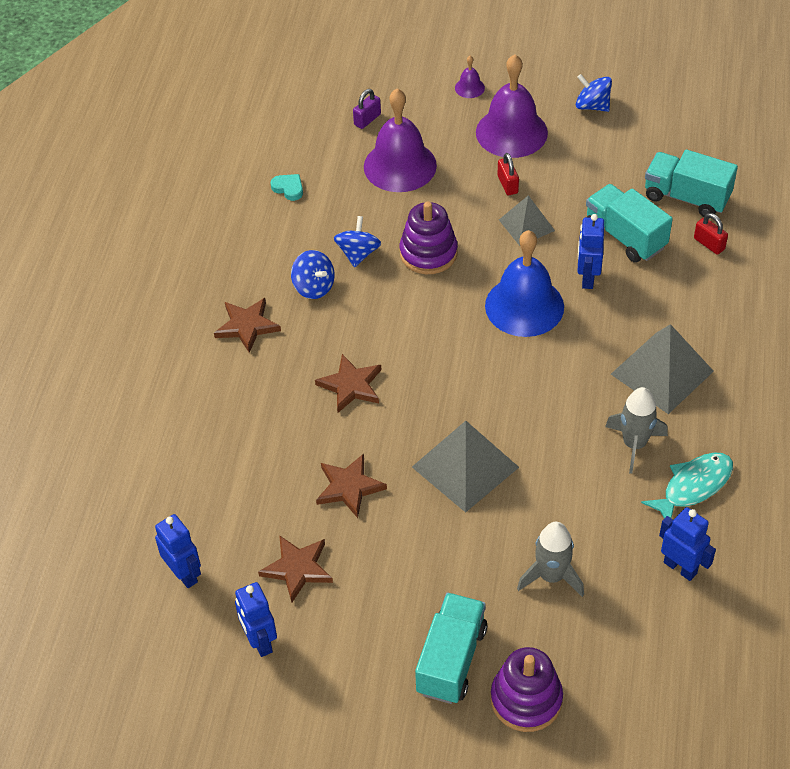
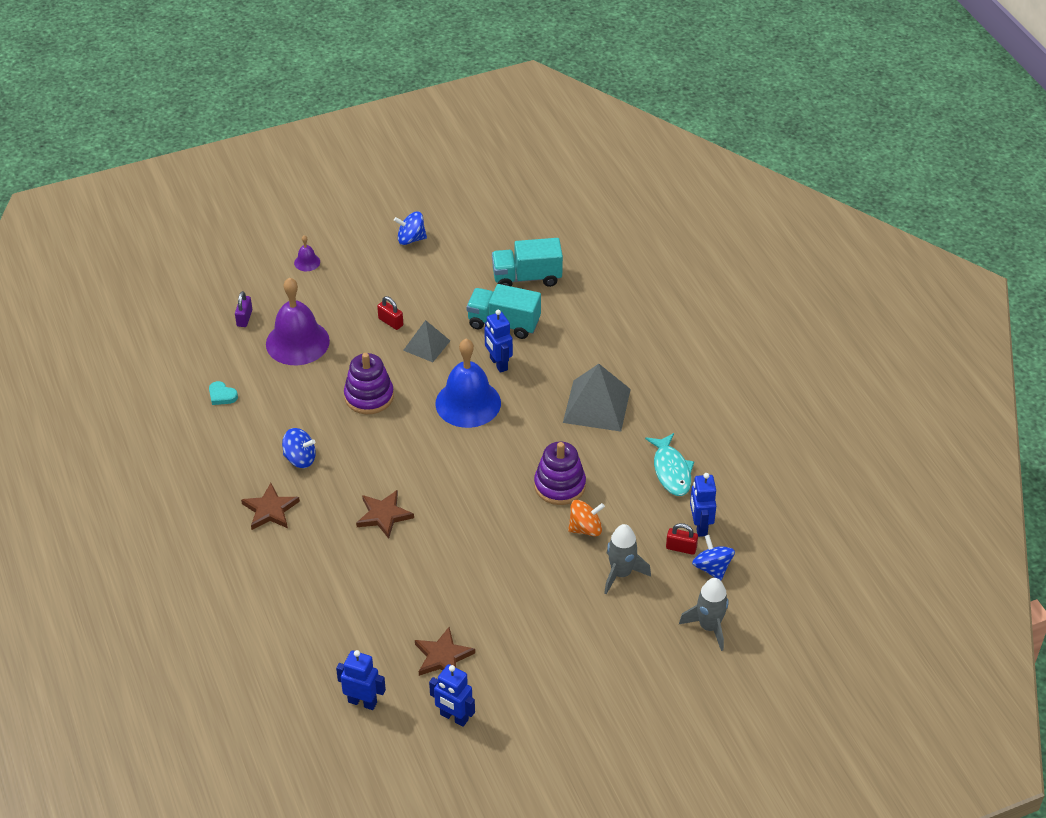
camera: 35 degrees left, 5 degrees down
turquoise heart [271,174,303,201] -> turquoise heart turned 150 degrees counterclockwise [209,381,238,405]
brown star [316,454,387,518] -> none
blue spinning top [334,216,381,267] -> blue spinning top moved to [692,535,735,580]
grey pyramid [412,421,519,513] -> none
turquoise truck [415,593,487,704] -> none
purple bell [476,54,548,158] -> none
purple stacking toy [491,647,563,732] -> purple stacking toy moved to [534,442,586,505]
grey rocket [605,387,668,474] -> grey rocket moved to [679,578,729,651]
turquoise fish [641,453,733,518] -> turquoise fish turned 150 degrees clockwise [645,433,694,496]
blue robot [659,507,716,581] -> blue robot turned 105 degrees counterclockwise [690,473,716,537]
red padlock [694,213,728,255] -> red padlock moved to [666,523,698,555]
none -> orange spinning top [568,500,605,536]

